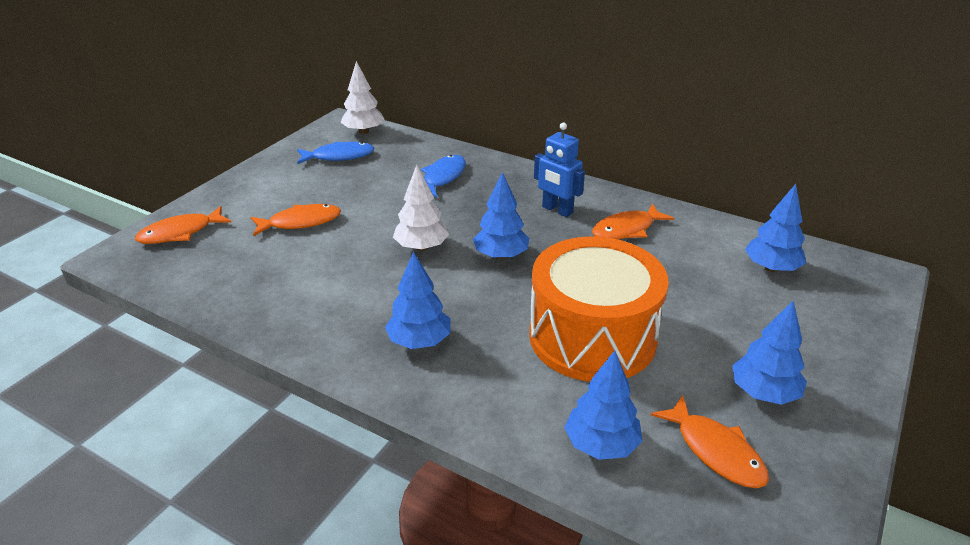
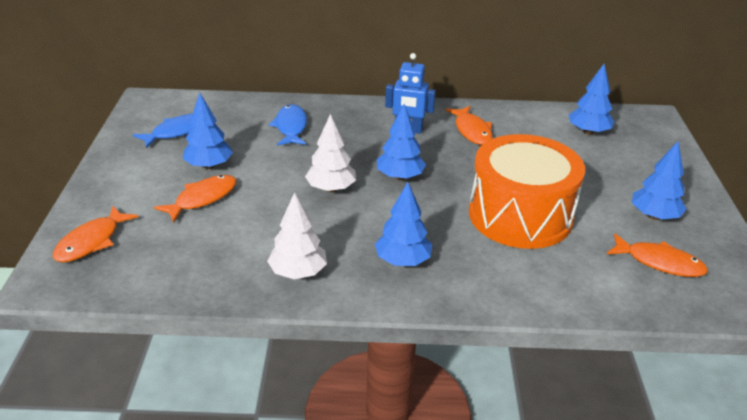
camera: 30 degrees left, 0 degrees up
white tree [340,61,385,134] -> white tree moved to [267,192,327,279]
blue tree [564,350,642,460] -> blue tree moved to [183,93,233,169]
orange fish [592,203,674,239] -> orange fish turned 45 degrees counterclockwise [446,106,493,145]

